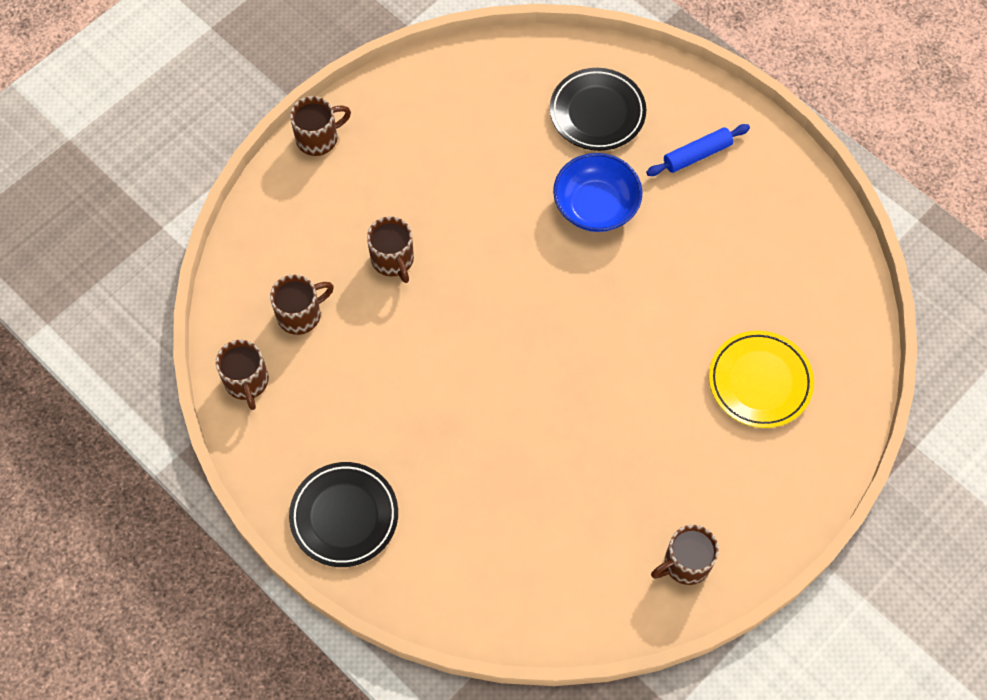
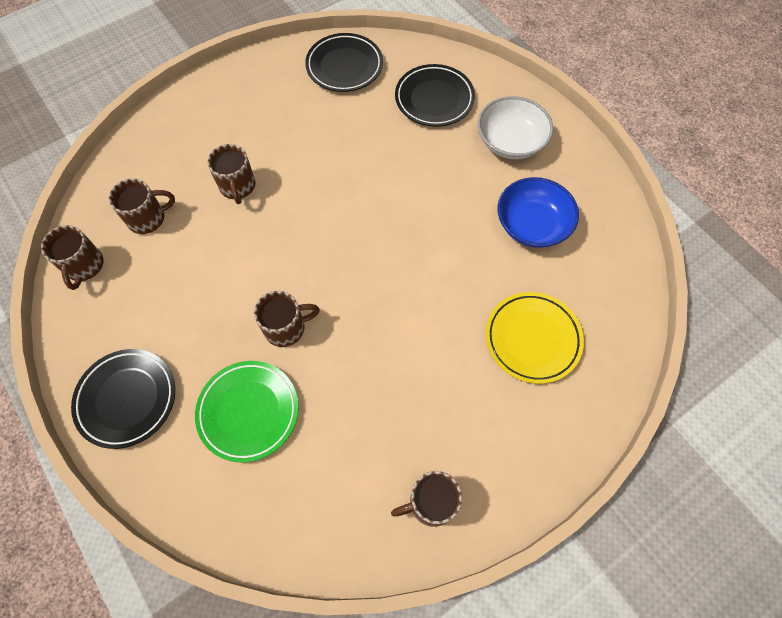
camera: 10 degrees right, 0 degrees up
brown mug [290,96,351,156] -> brown mug moved to [254,291,320,347]
blue bowl [553,153,642,232] -> blue bowl moved to [498,177,579,248]
blue rolling pin [646,124,750,176] -> white bowl [478,96,553,159]
none -> green plate [195,361,298,462]
none -> black plate [305,33,383,92]

